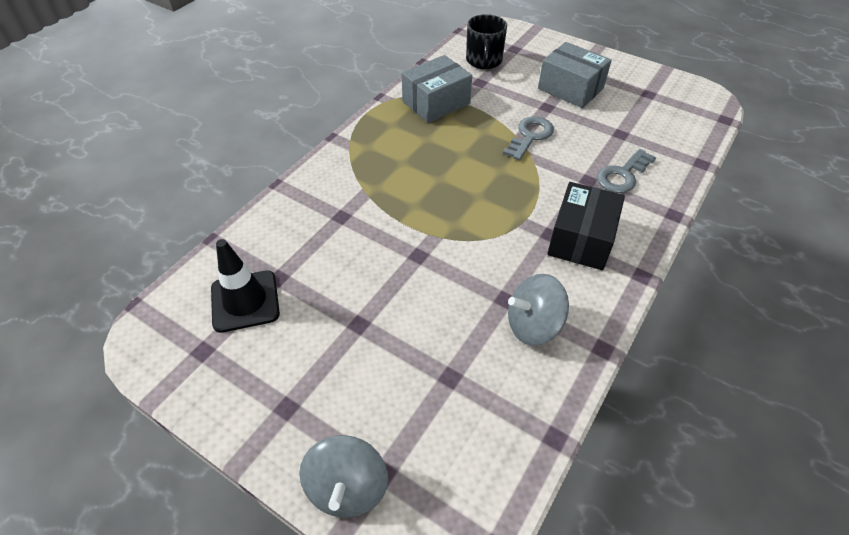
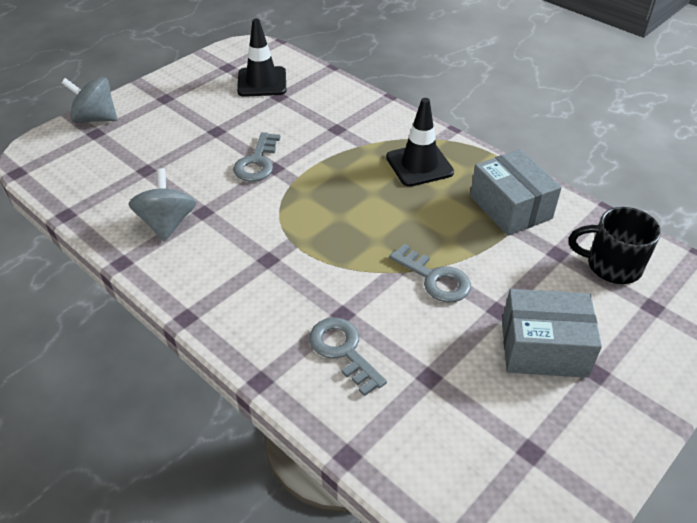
camera: 100 degrees right, 5 degrees down
grey box [538,42,612,108] -> grey box turned 45 degrees clockwise [502,289,602,378]
black box [547,182,625,270] -> none
none -> grey key [233,132,280,182]
none -> black traffic cone [386,98,454,187]

